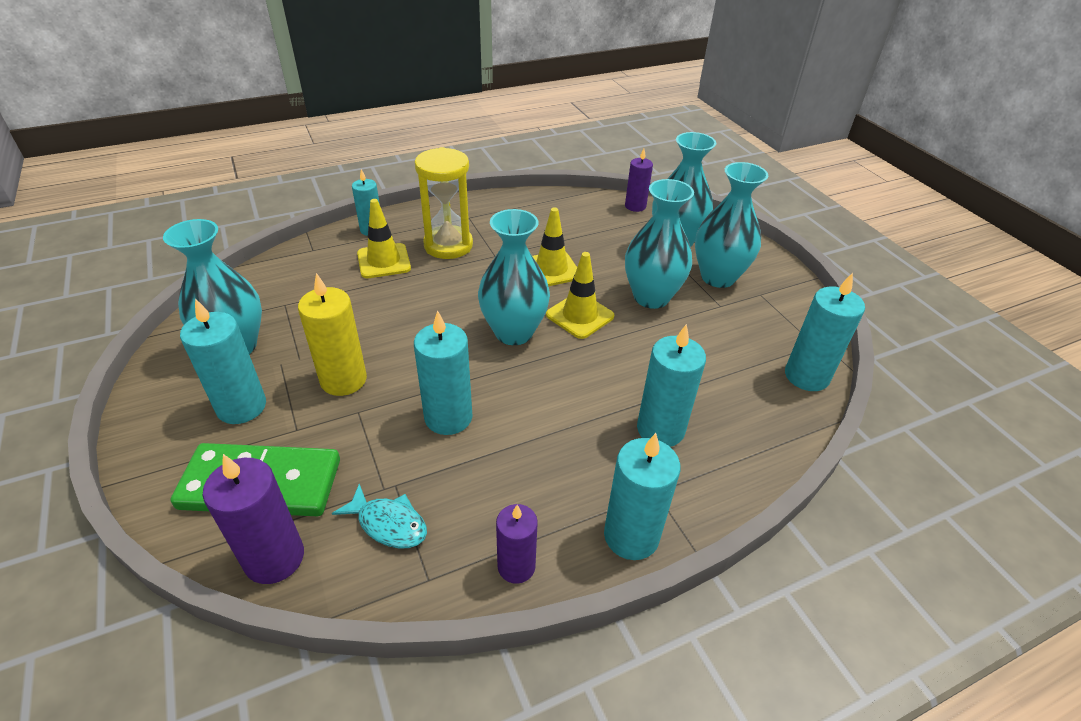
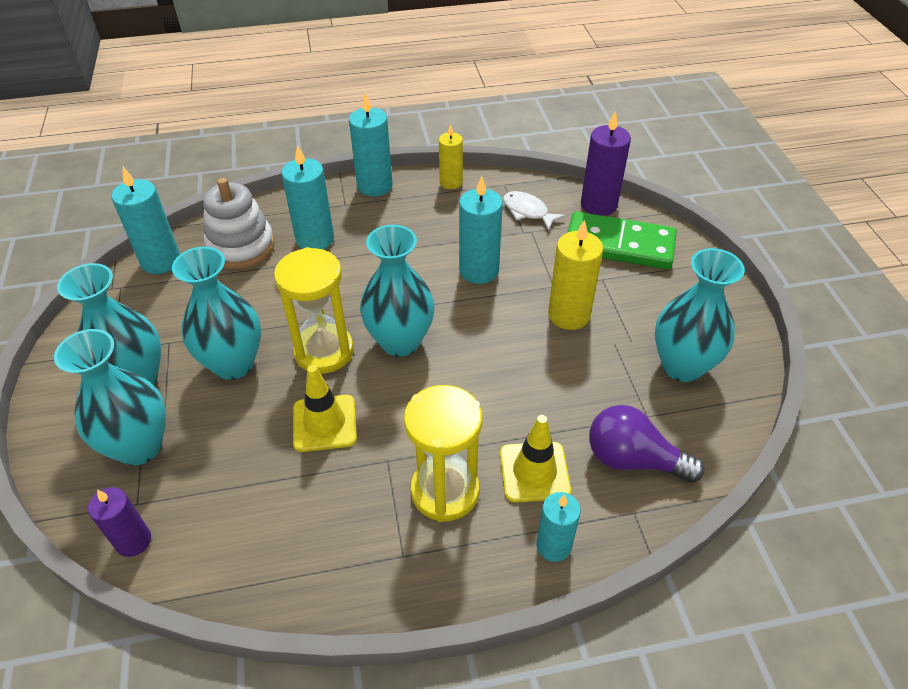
camera: 165 degrees left, 5 degrees up
turquoise candle [180,298,266,424] -> none
turquoise fish [332,484,427,549] -> white fish [503,191,566,230]
purple candle [496,504,538,584] -> yellow candle [439,124,463,189]
yellow traffic cone [546,252,614,339] -> yellow hourglass [274,247,354,374]
none -> white stacking toy [203,178,274,269]
none -> purple light bulb [589,405,705,483]

